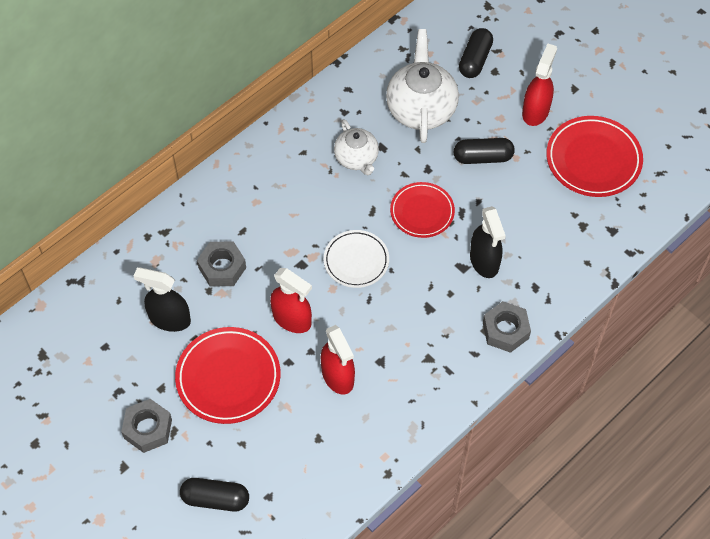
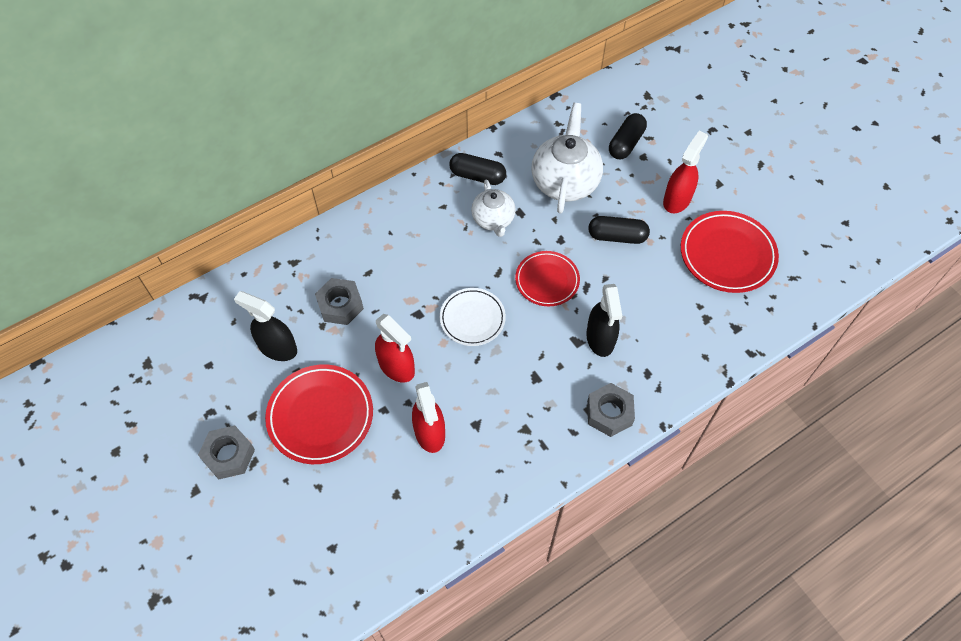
camera: 10 degrees right, 0 degrees up
black capsule [180,478,249,512] -> black capsule moved to [449,153,506,185]

